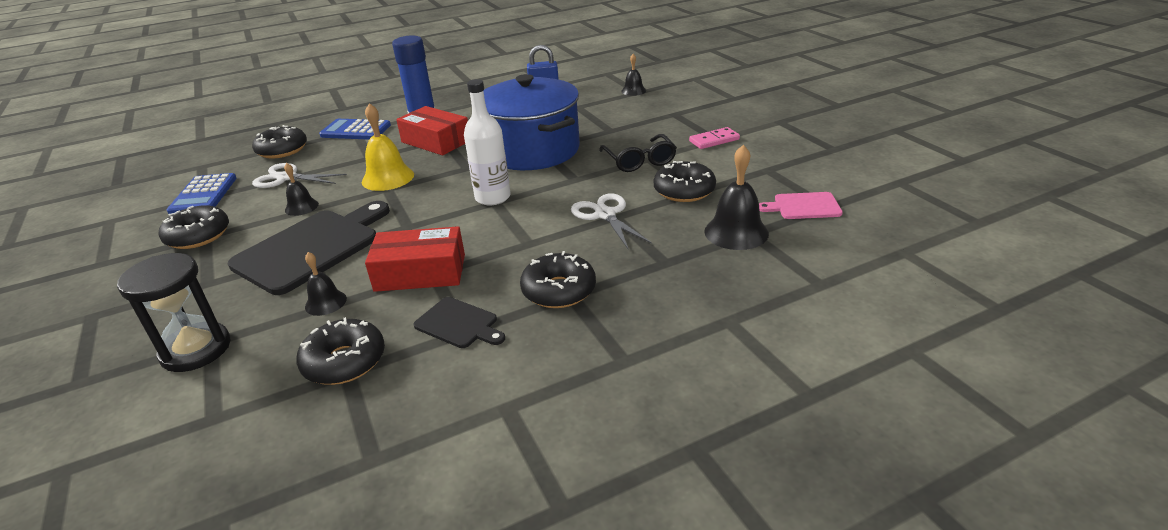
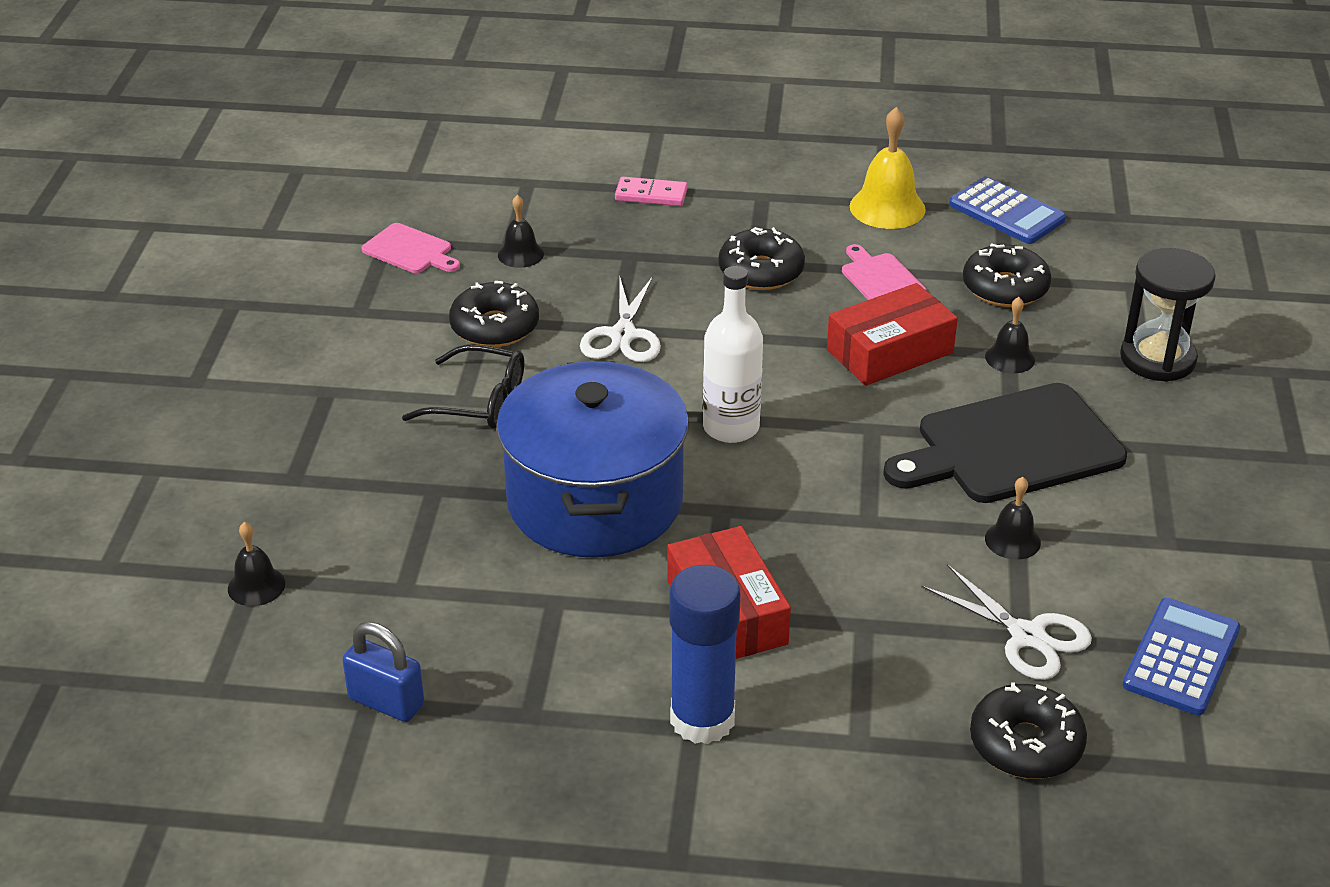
camera: 150 degrees left, 5 degrees up
black donut [159,205,229,249] -> none
blue calculator [319,119,391,140] -> blue calculator moved to [949,177,1066,244]
yellow bell [362,103,414,191] -> yellow bell moved to [850,107,926,229]
red box [365,226,465,292] -> red box turned 60 degrees counterclockwise [827,283,958,386]
black cutting board [413,297,505,348] -> pink cutting board [842,244,927,300]
black glasses [599,134,677,172] -> black glasses turned 90 degrees clockwise [402,344,524,429]
pink domino [689,127,740,149] -> pink domino moved to [615,177,688,206]
black bell [704,145,769,250] -> black bell [498,195,544,268], size x0.59

